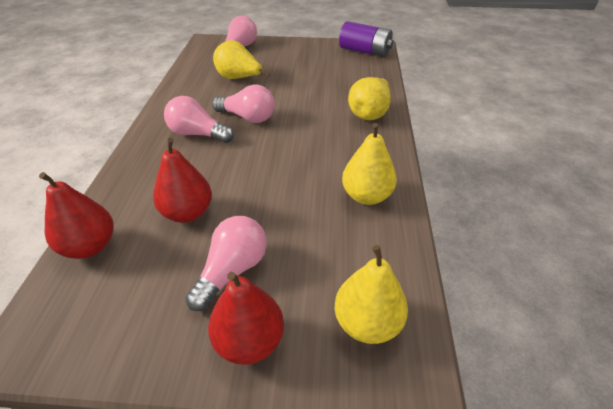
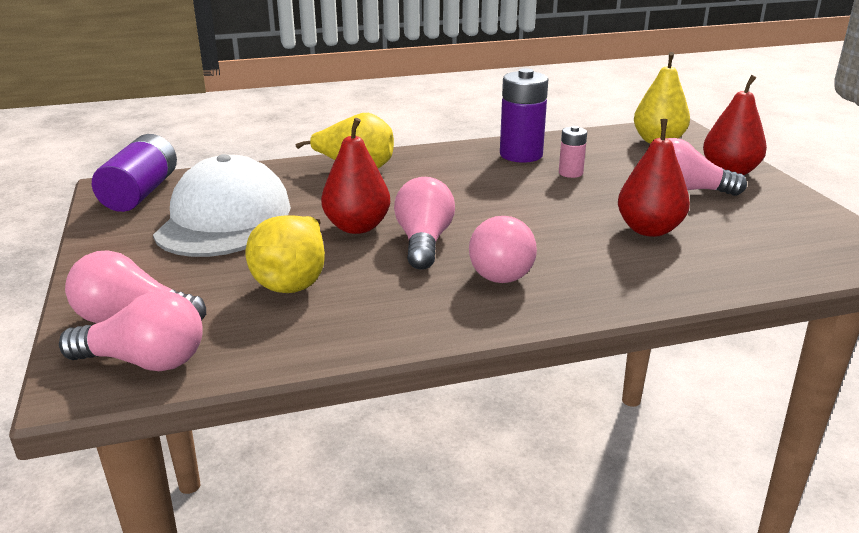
camera: 110 degrees left, 15 degrees down
red pear [39,172,114,259] -> red pear moved to [321,118,390,234]
yellow pear [342,123,397,205] -> purple battery [500,68,548,163]
none -> pink light bulb [59,291,203,371]
none -> white cap [153,154,291,257]
none -> pink battery [559,126,587,178]

